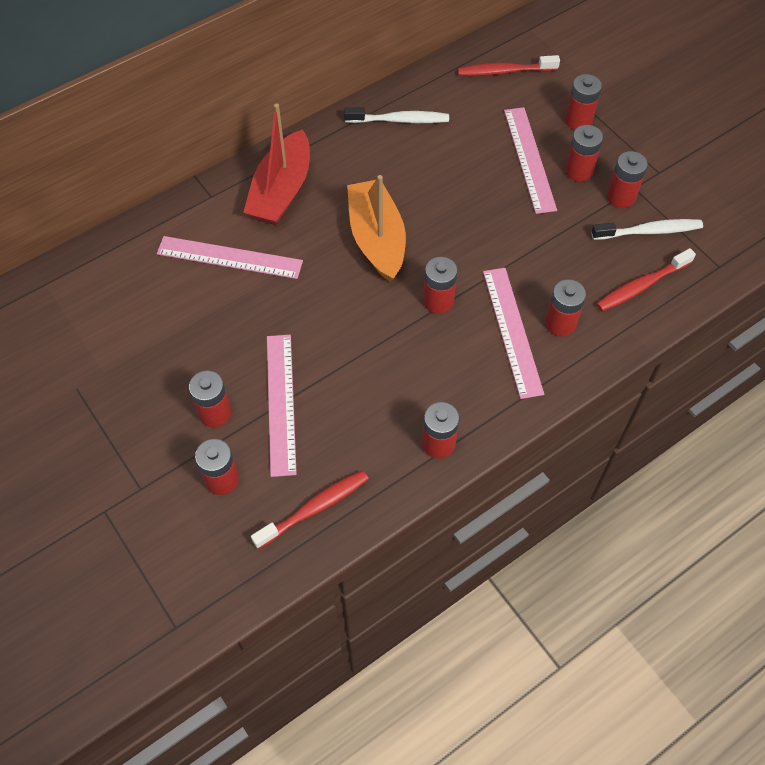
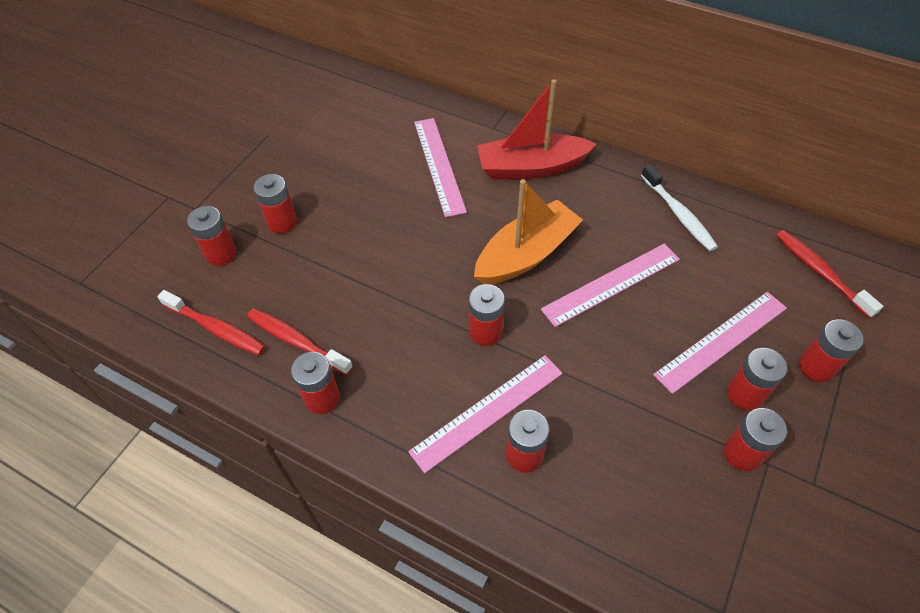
camera: 65 degrees right, 5 degrees down
pink ruler [267,335,297,477] -> pink ruler moved to [541,244,680,327]
white toothbrush [592,219,703,240] -> none
red toothbrush [596,248,696,311] -> red toothbrush moved to [247,309,353,375]

